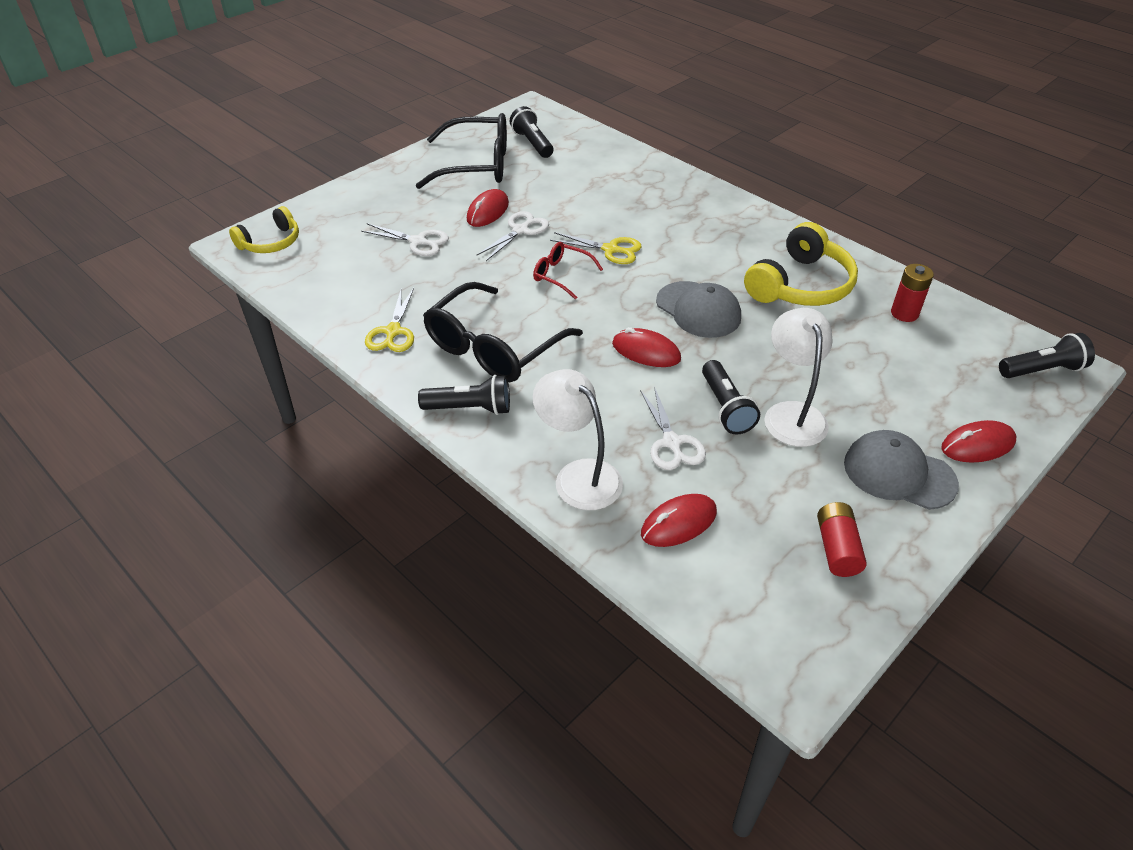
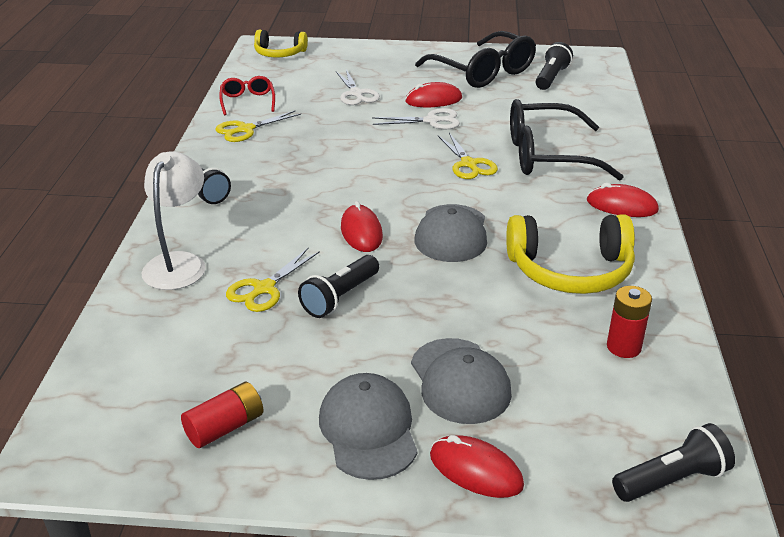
camera: 50 degrees right, 10 degrees down
black glasses [423,282,583,382] -> black glasses moved to [510,99,624,181]
red glasses [533,242,603,299] -> red glasses moved to [219,76,275,115]
white scissors [640,387,706,470] -> yellow scissors [226,248,320,312]
red mouse [641,494,717,547] -> red mouse moved to [587,183,659,217]
white lamp [764,308,833,447] -> none
black flashlight [999,333,1095,378] -> black flashlight turned 60 degrees counterclockwise [612,423,735,502]
none -> grey cap [411,338,512,424]

